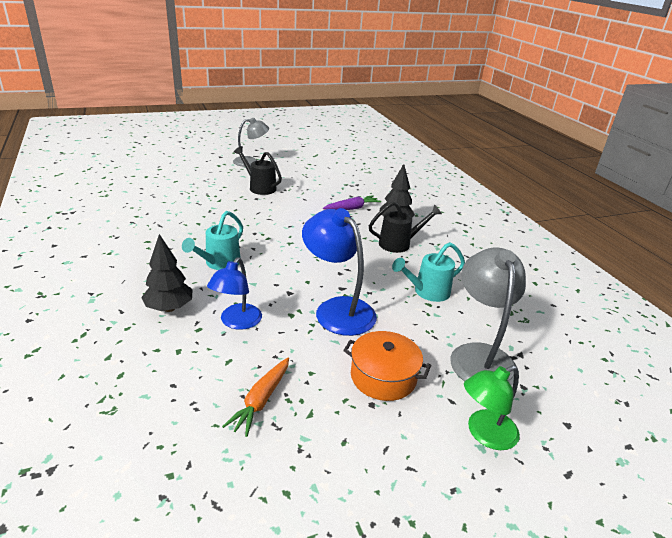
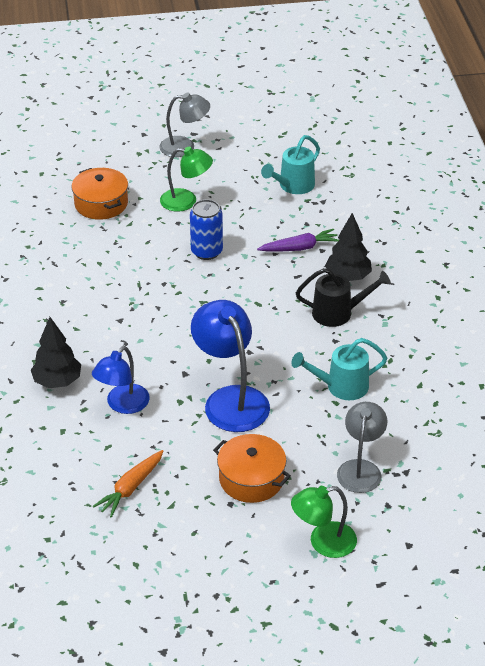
camera: 15 degrees right, 10 degrees up
turquoise watering can [182,211,243,270] -> turquoise watering can moved to [261,135,320,194]
black watering can [234,146,282,195] -> green lamp [160,147,213,212]
grey lamp [450,247,526,386] -> grey lamp [337,402,387,493], size x0.66
none -> orange pot [71,168,128,220]
none -> blue can [190,199,223,260]

